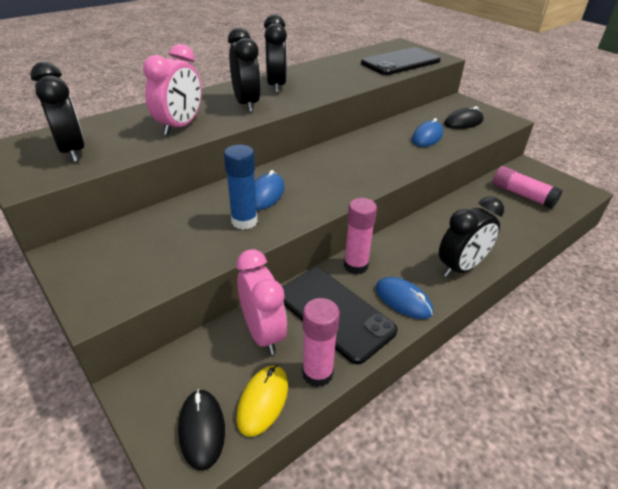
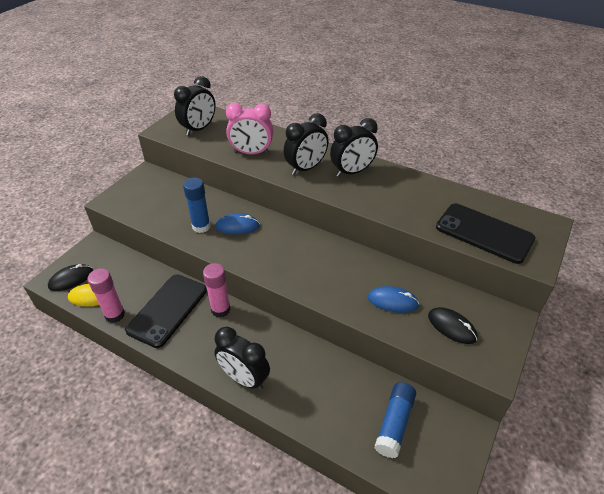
camera: 70 degrees right, 5 degrees up
pink clock [237,249,287,355] -> none
blue mouse [376,277,433,319] -> none
pink glue stick [493,166,562,209] -> blue glue stick [375,382,416,458]

